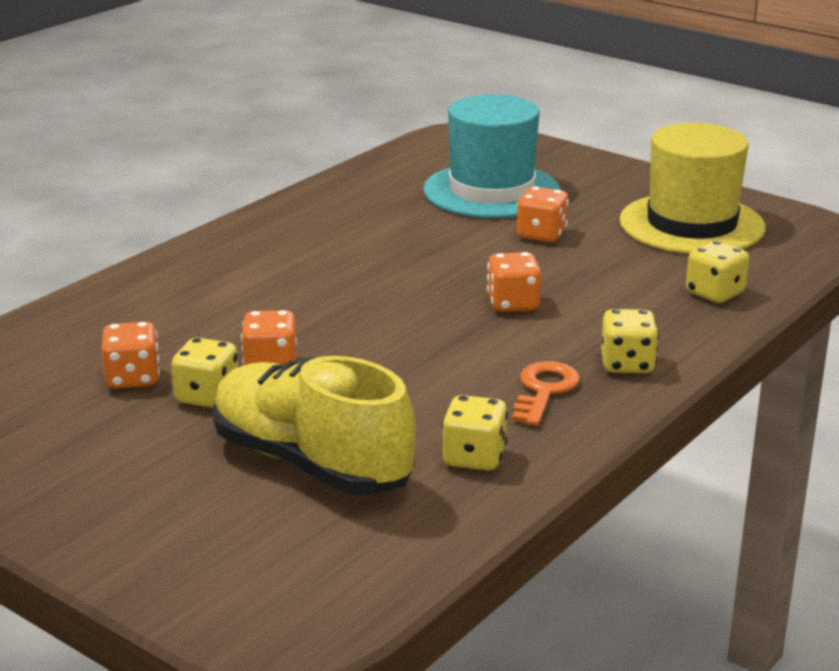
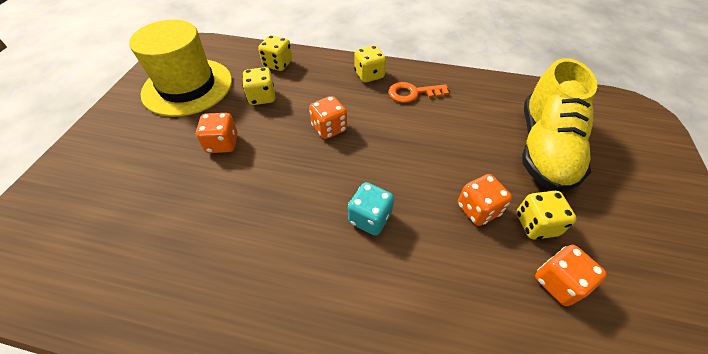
camera: 115 degrees left, 25 degrees up
turquoise hat [423,94,561,218] -> none
yellow dice [442,395,508,471] -> yellow dice moved to [242,67,275,105]
none -> turquoise dice [348,182,394,236]

